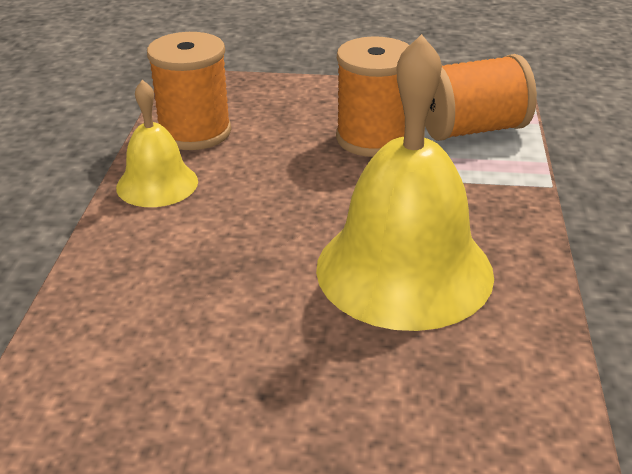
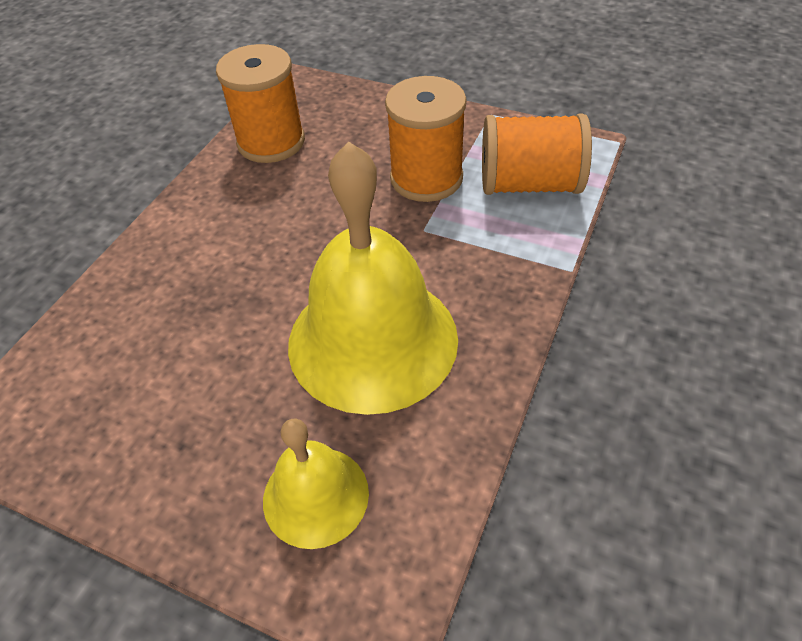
camera: 20 degrees right, 15 degrees up
yellow bell [116,80,198,207] -> yellow bell moved to [263,419,369,549]

